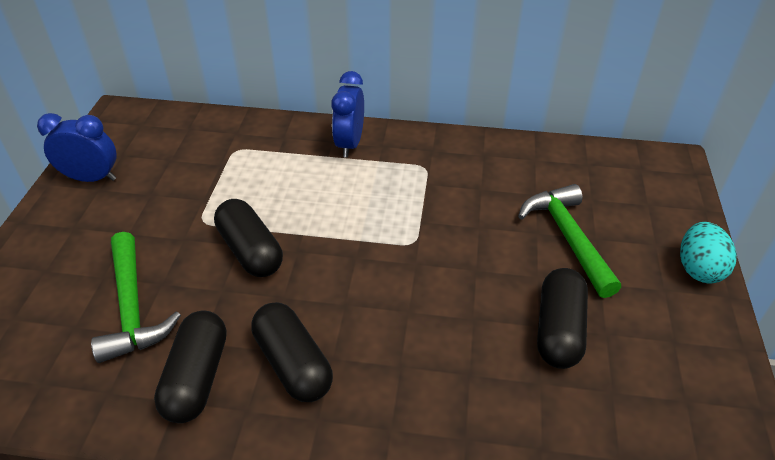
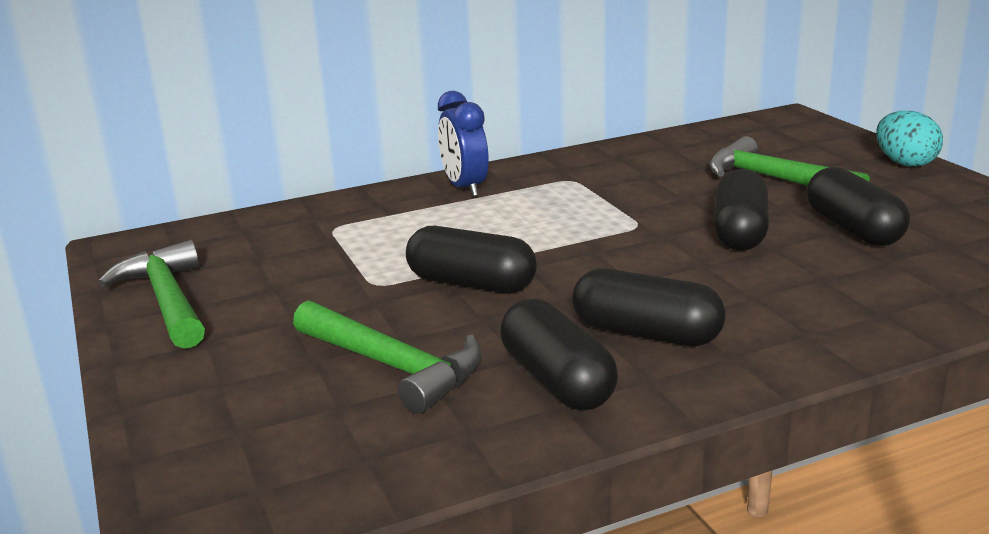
camera: 30 degrees left, 20 degrees down
blue clock [37,113,116,182] -> green hammer [98,240,205,349]
none -> black capsule [714,169,769,250]

